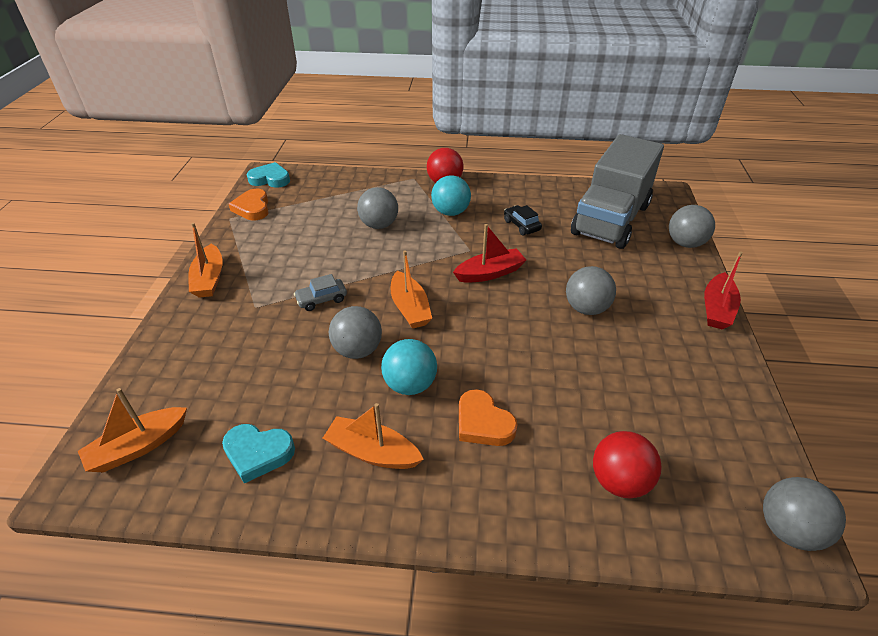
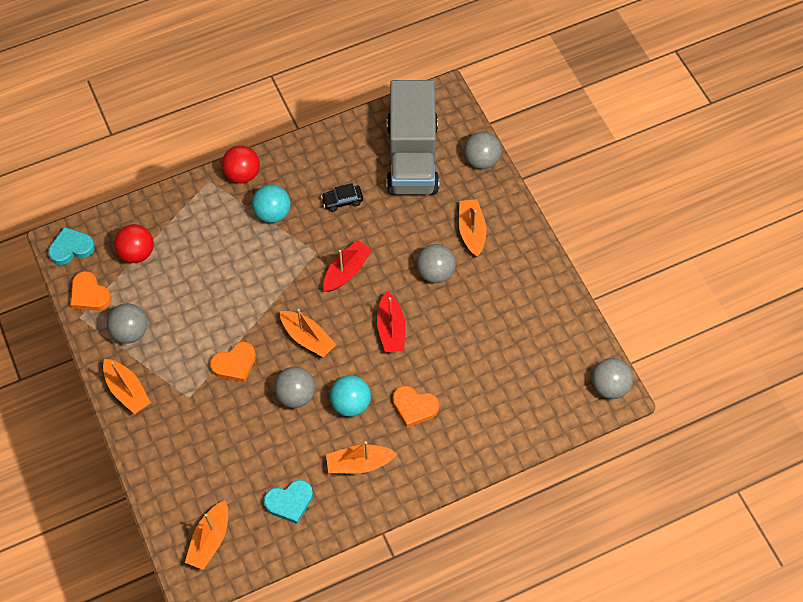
camera: 30 degrees left, 20 degrees up
grey car [294,274,347,311] -> orange heart [210,342,256,382]
grey ball [357,187,398,229] -> grey ball moved to [107,303,148,344]
black car [504,205,542,235] -> black car turned 45 degrees counterclockwise [321,183,363,212]
red ball [593,431,662,499] -> red ball moved to [114,224,154,263]
red boat [704,251,743,329] -> red boat moved to [377,291,405,353]
none -> orange boat [459,199,487,257]

